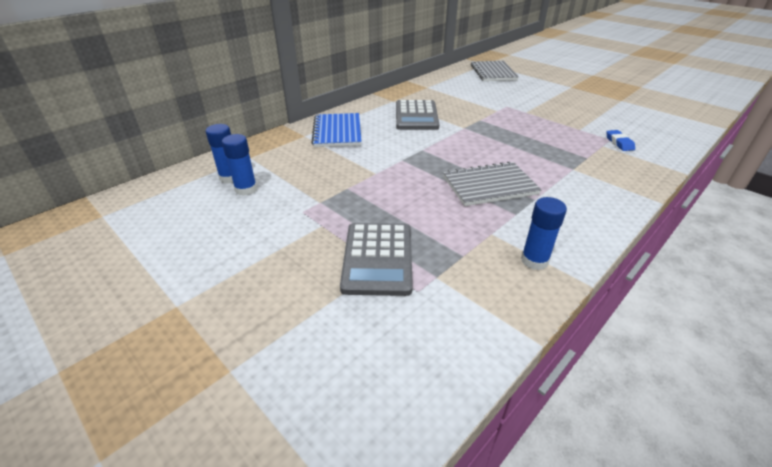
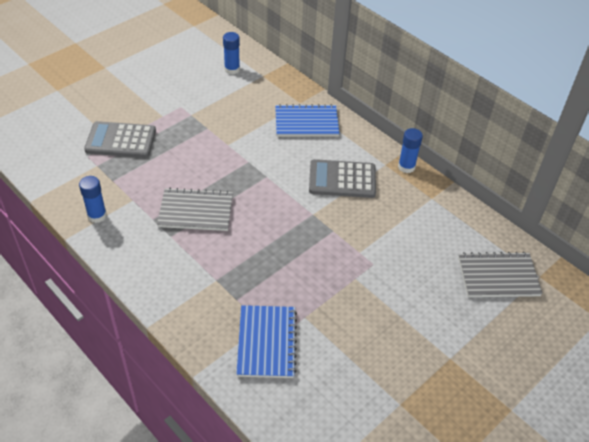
camera: 90 degrees right, 10 degrees up
blue glue stick [222,134,257,196] -> blue glue stick moved to [398,128,423,173]
grey notebook [443,161,541,206] -> grey notebook turned 75 degrees counterclockwise [157,188,233,231]
blue eraser [606,130,635,151] -> blue notebook [236,305,297,378]

